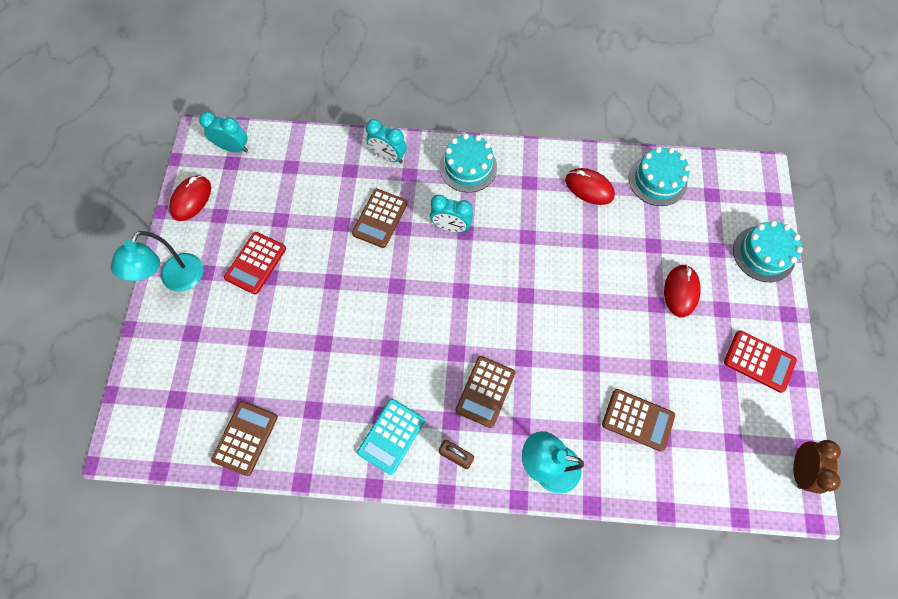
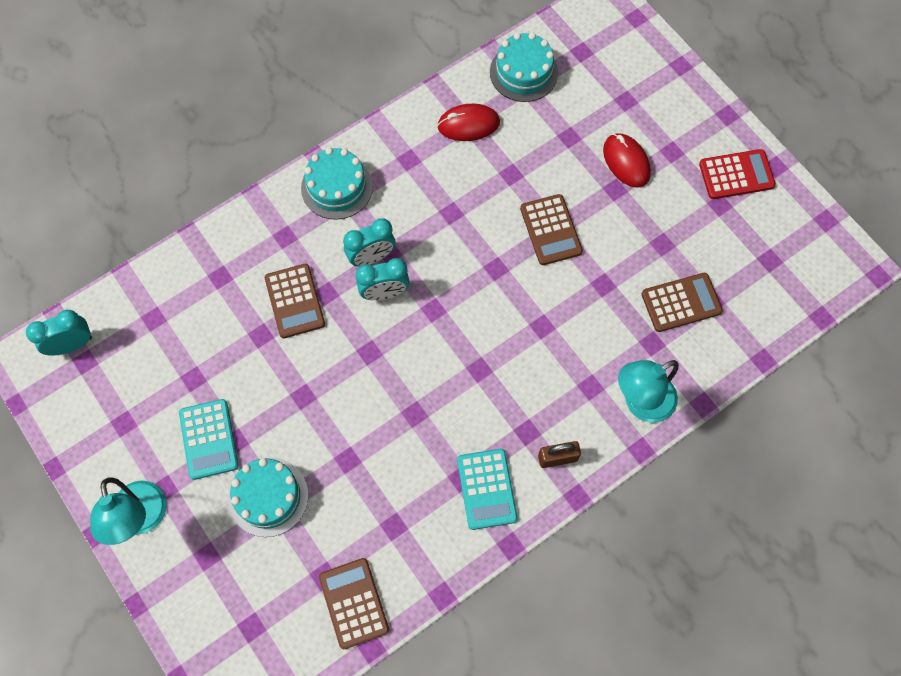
camera: 40 degrees left, 0 degrees up
red mouse [169,175,211,221] -> none
red calculator [224,232,286,294] -> turquoise calculator [179,399,239,480]
turquoise clock [366,119,407,163] -> turquoise clock moved to [356,258,410,300]
brown calculator [455,356,515,428] -> brown calculator moved to [520,194,583,265]
turquoise cake [733,220,803,282] -> turquoise cake moved to [228,458,309,537]
brown clock [793,440,841,494] -> none

